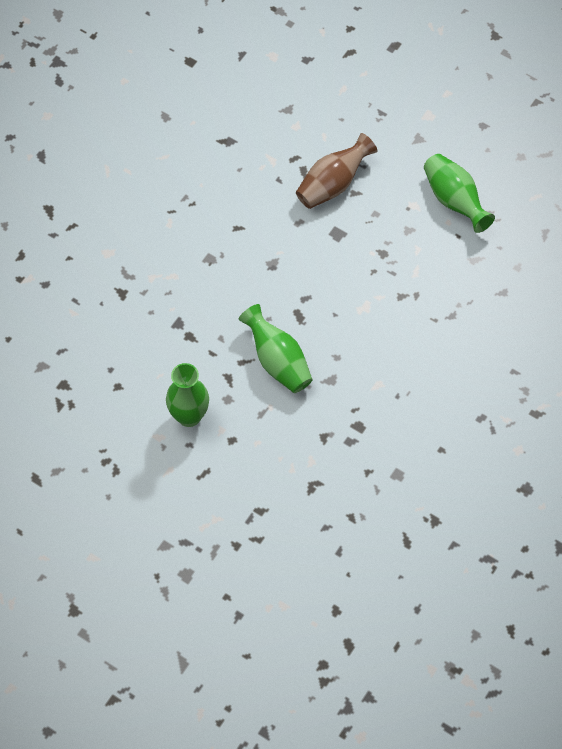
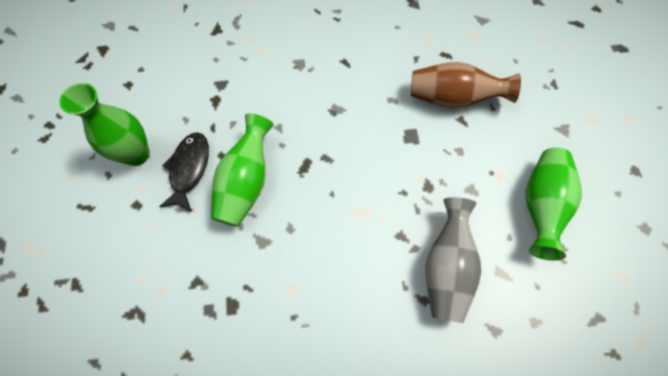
camera: 50 degrees right, 5 degrees up
none -> black fish [159,132,209,212]
none -> grey vase [425,197,481,323]

